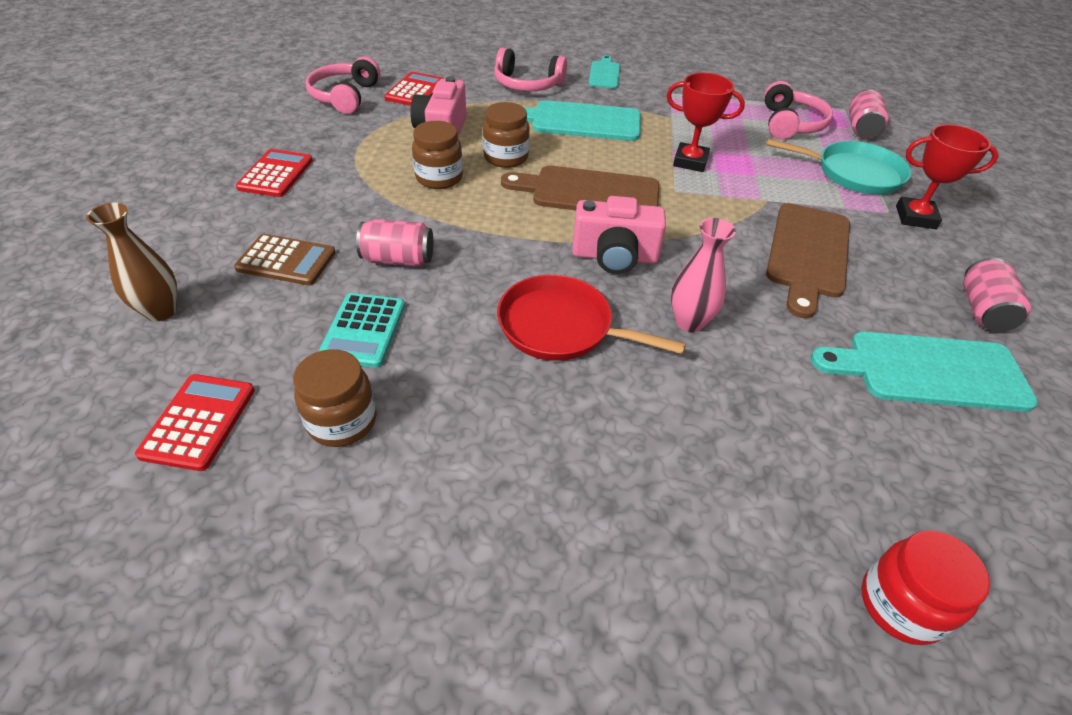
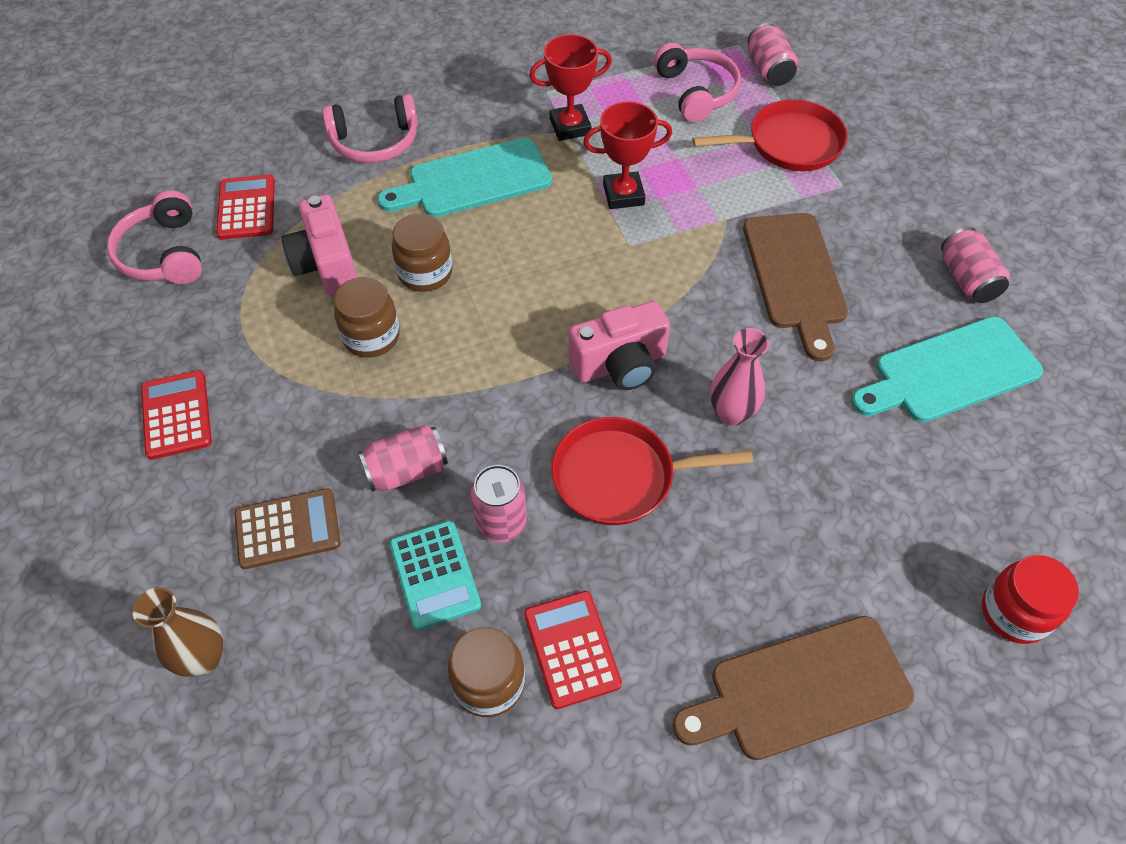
camera: 25 degrees left, 10 degrees up
red calculator [135,374,255,471] -> red calculator moved to [524,591,622,709]
brown cutting board [501,165,659,210] -> brown cutting board moved to [673,616,914,760]
turquoise cutting board [589,55,620,89] -> none
turquoise pan [766,139,911,195] -> red pan [692,99,848,171]
red trophy [896,124,999,229] -> red trophy moved to [529,34,612,141]
none -> pink can [471,465,527,542]

